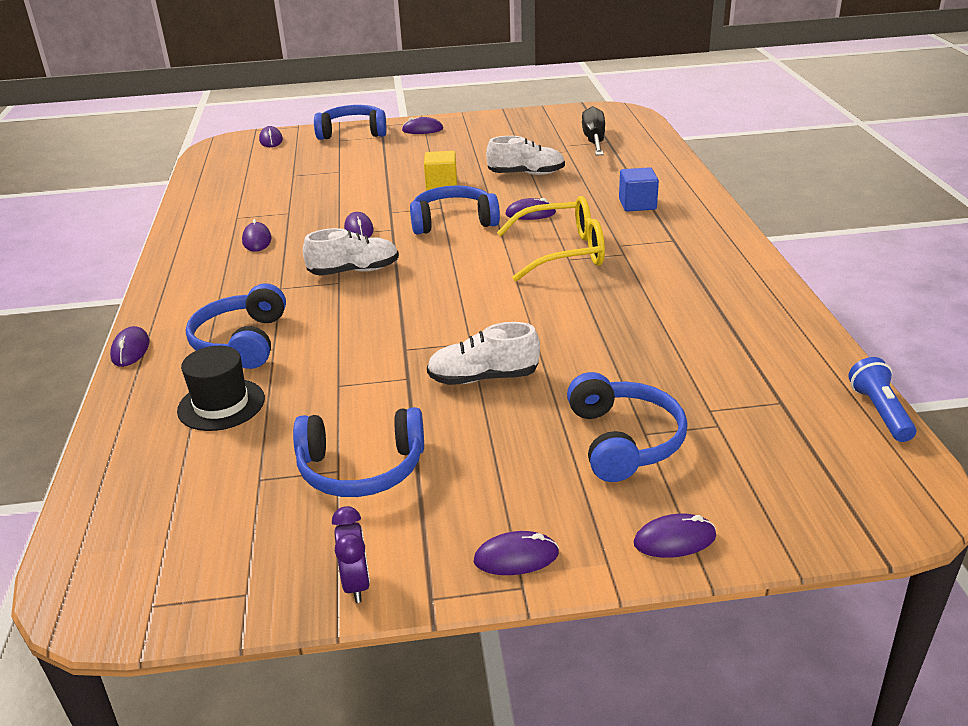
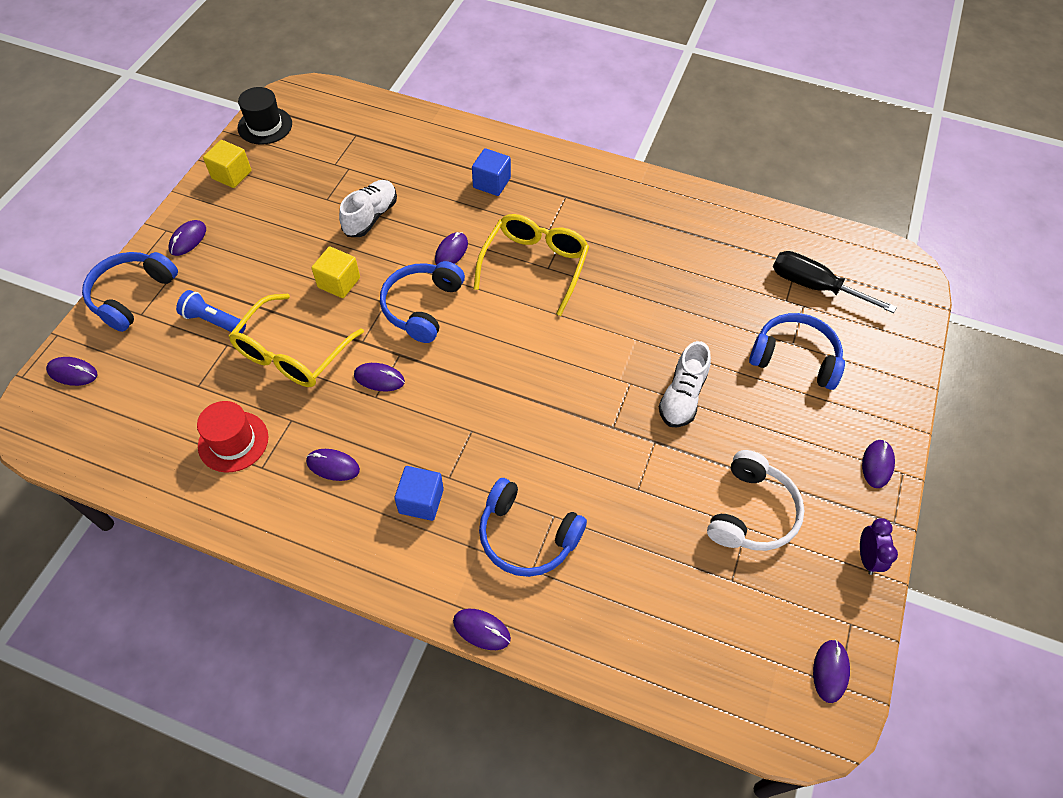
camera: 65 degrees left, 25 degrees up
black hat [177,346,265,431] -> black hat moved to [238,87,292,145]
blue headphones [293,407,424,497] -> white headphones [707,450,804,551]
white shoe [303,228,399,276] -> none
purple clock [332,506,370,603] -> purple clock turned 75 degrees clockwise [860,518,898,575]
black screwdriver [582,106,605,155] -> black screwdriver moved to [773,251,897,313]
purple mouse [633,513,716,558] -> purple mouse moved to [813,640,850,703]
blue flashlight [848,357,916,442] -> blue flashlight moved to [176,290,246,333]
none -> red hat [197,401,268,473]
none -> yellow cube [203,140,252,188]
none -> yellow glasses [229,294,364,387]
none -> blue cube [394,466,444,521]

